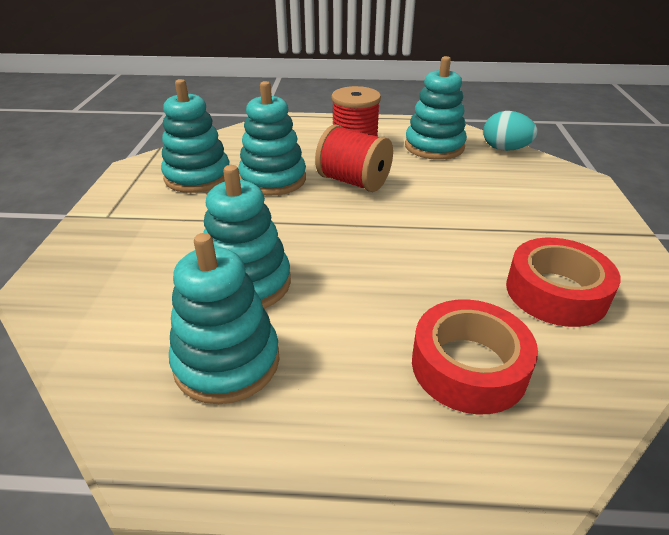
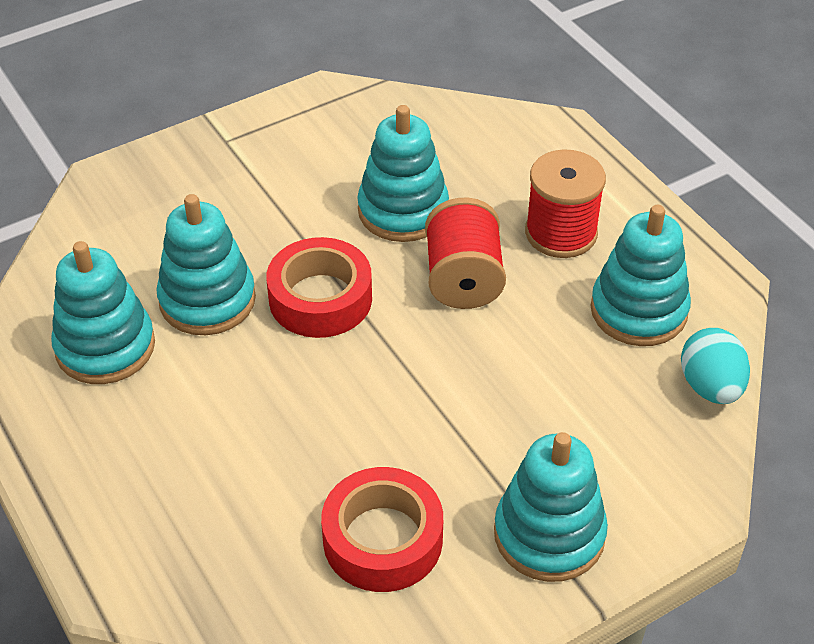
camera: 55 degrees right, 10 degrees up
turquoise stacking toy [161,79,230,193] -> turquoise stacking toy moved to [494,432,608,582]
red tape [412,299,538,415] -> red tape moved to [266,237,372,338]

